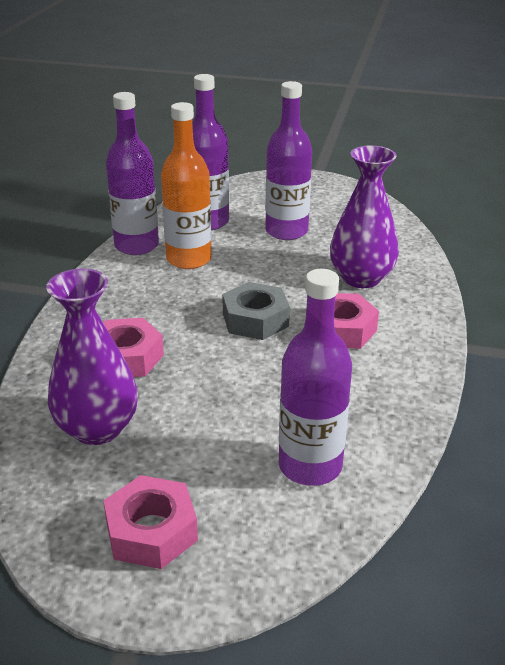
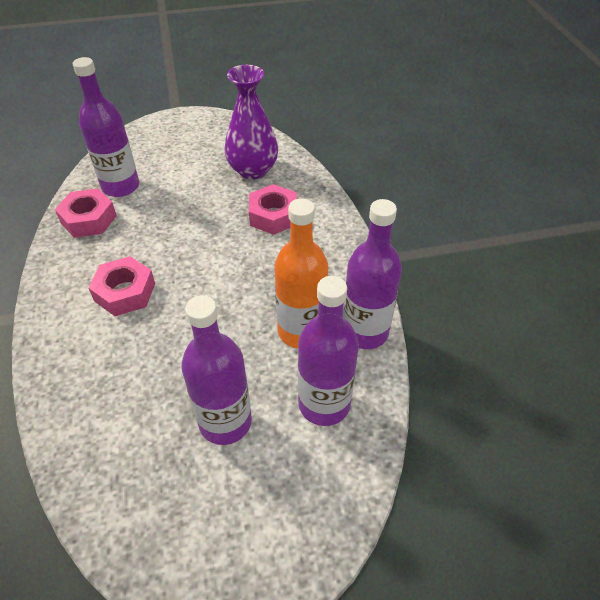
camera: 155 degrees right, 15 degrees up
pink nut [103,475,198,569] -> pink nut moved to [55,188,117,238]
grey nut [222,282,290,340] -> none
purple vase [330,145,399,288] -> none

